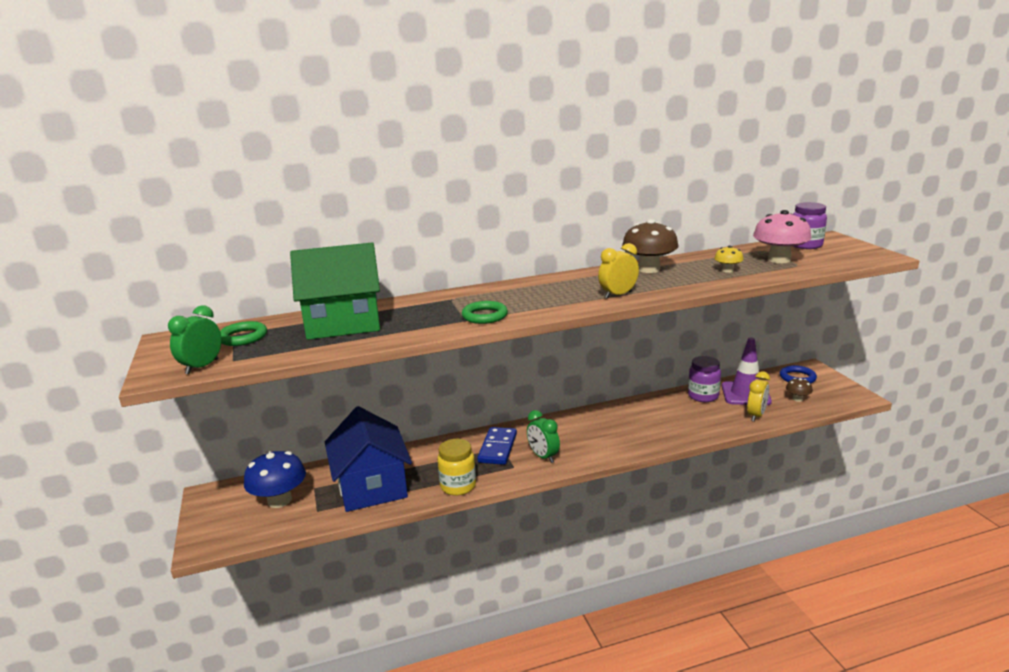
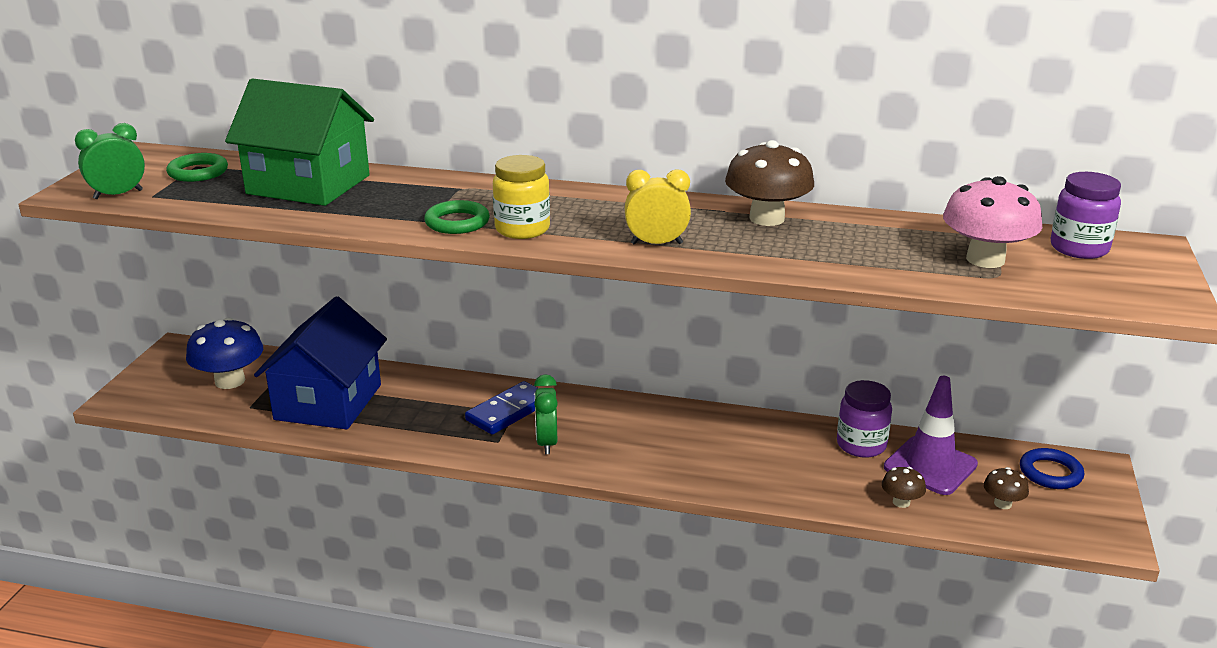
camera: 30 degrees right, 5 degrees up
yellow jar [437,439,476,496] -> yellow jar moved to [493,155,550,239]
yellow mushroom [714,246,744,273] -> none
yellow clock [747,371,770,422] -> brown mushroom [882,467,926,508]

